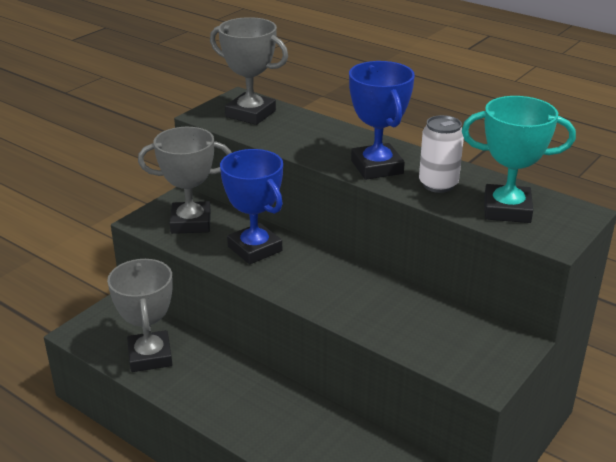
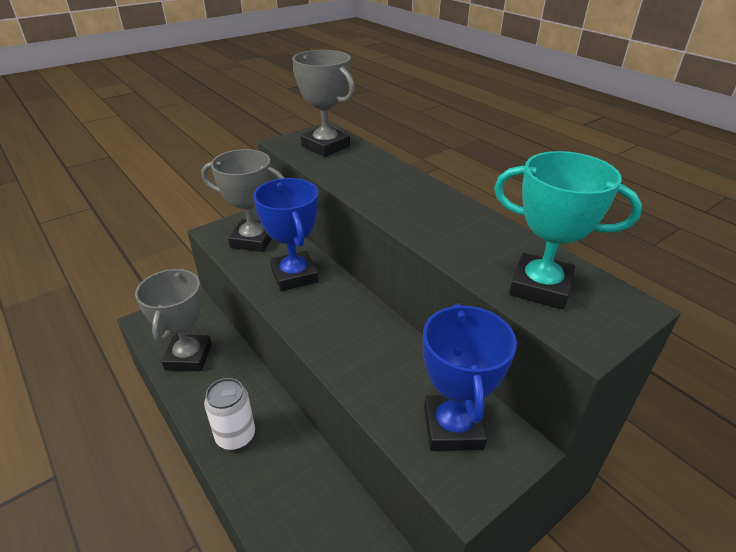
camera: 15 degrees right, 5 degrees up
blue trophy [349,61,415,180] -> blue trophy moved to [423,303,517,451]
white can [419,115,464,193] -> white can moved to [204,378,255,450]

